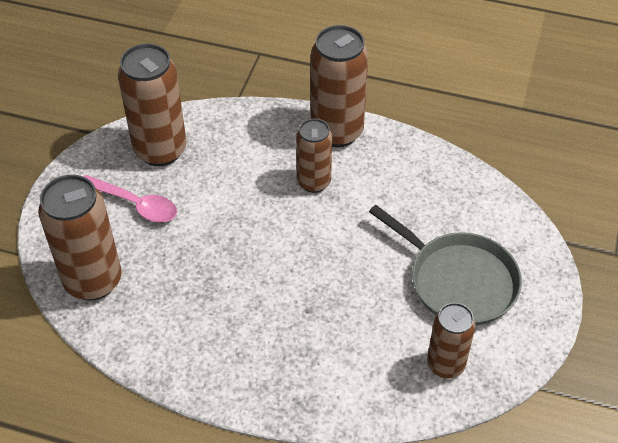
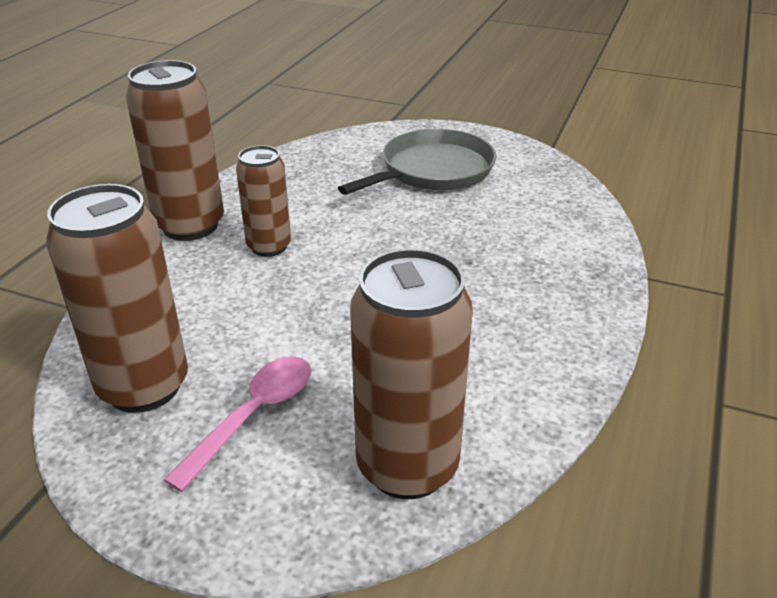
camera: 85 degrees left, 15 degrees down
brown can [427,303,476,378] -> none

